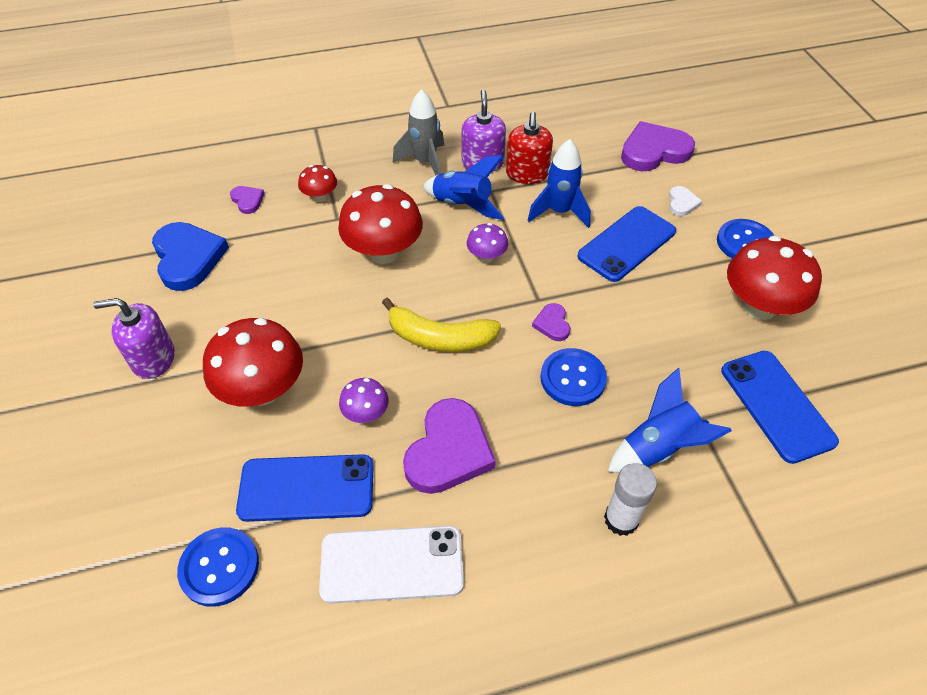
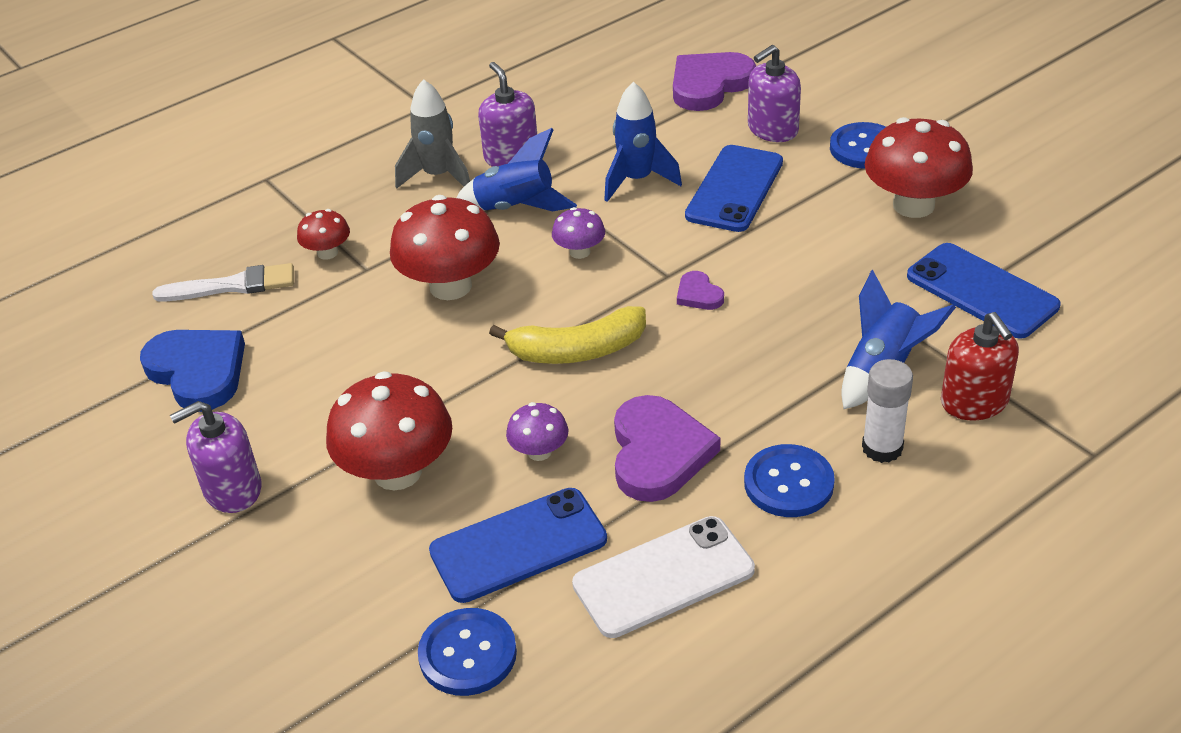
camera: 20 degrees left, 10 degrees down
purple heart [230,186,264,214] -> white brush [152,263,294,302]
red soap dispenser [506,112,553,184] -> red soap dispenser moved to [941,312,1019,421]
blue button [540,348,607,406] -> blue button moved to [744,444,835,517]
white heart [669,186,702,216] -> purple soap dispenser [748,45,801,142]

